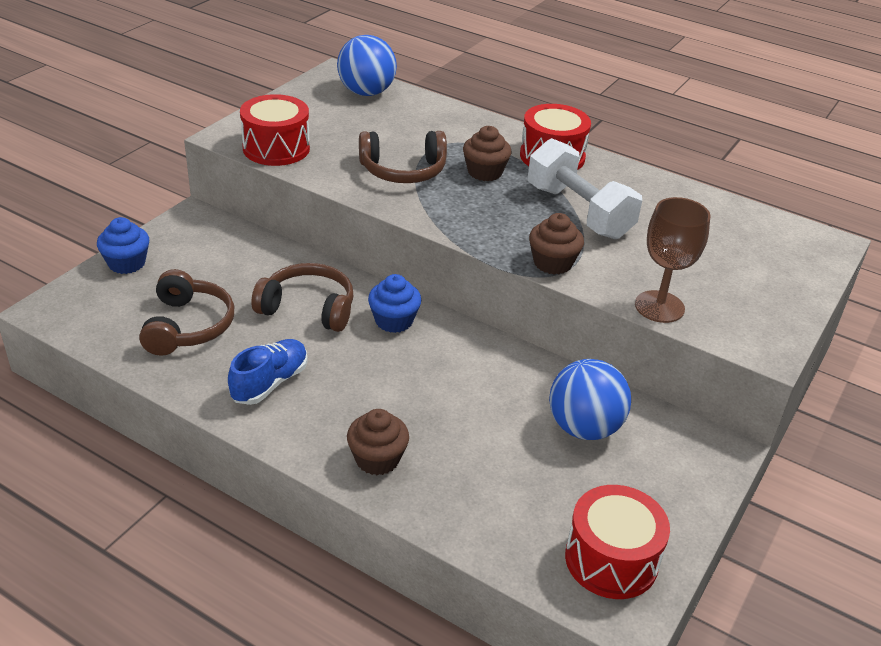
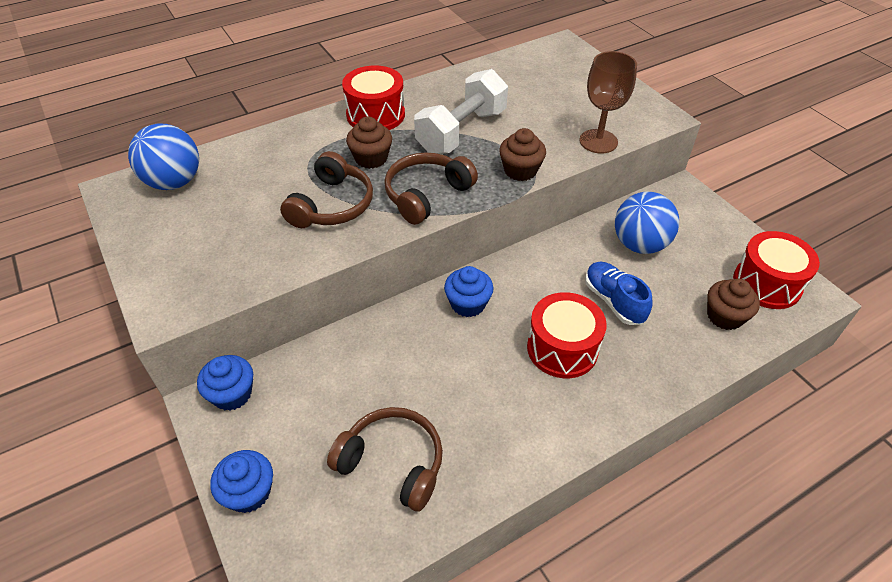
camera: 60 degrees left, 10 degrees up
blue shoe [228,339,308,405] -> blue shoe moved to [585,262,653,325]
red drum [240,94,310,166] -> red drum moved to [527,292,607,378]
brown headphones [251,263,353,332] -> brown headphones moved to [384,152,478,225]
brown cupcake [347,409,409,475] -> brown cupcake moved to [707,278,760,330]
white dumbbell [528,138,642,239] -> white dumbbell turned 45 degrees counterclockwise [414,69,508,154]
none -> blue cupcake [197,355,253,411]

